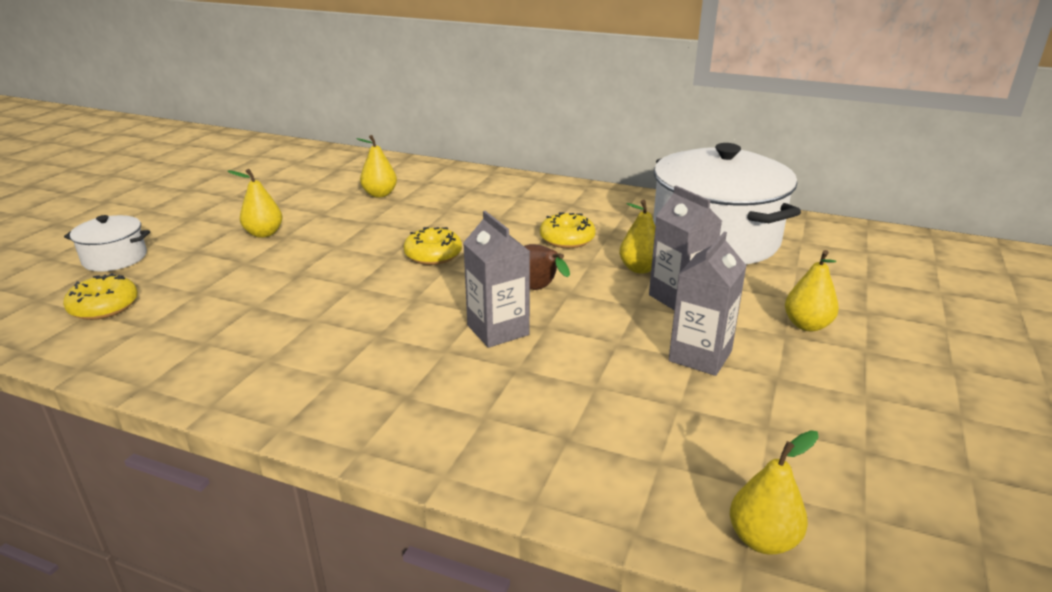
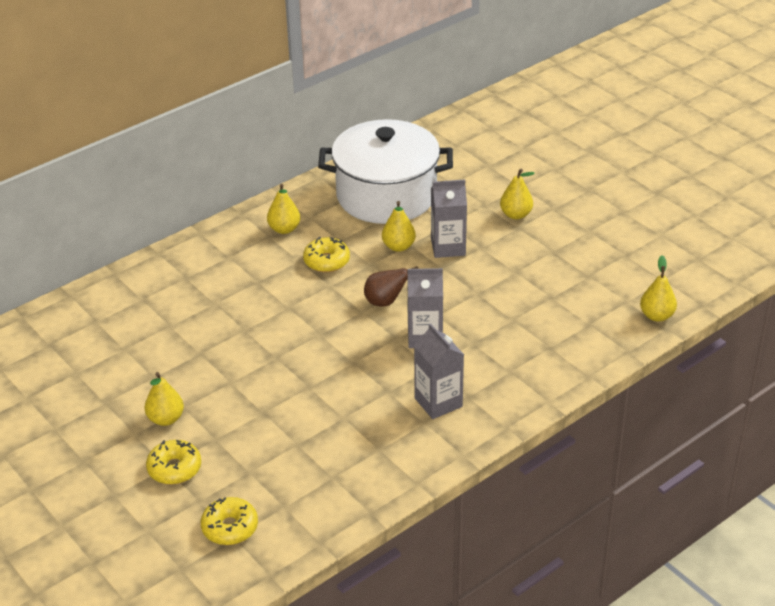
camera: 60 degrees left, 10 degrees up
white pot [64,215,150,272] -> none
yellow pear [356,135,397,197] -> yellow pear moved to [267,184,300,234]
yellow donut [404,227,462,265] -> yellow donut moved to [146,440,201,484]
grey carton [669,232,747,376] -> grey carton moved to [414,323,464,419]

